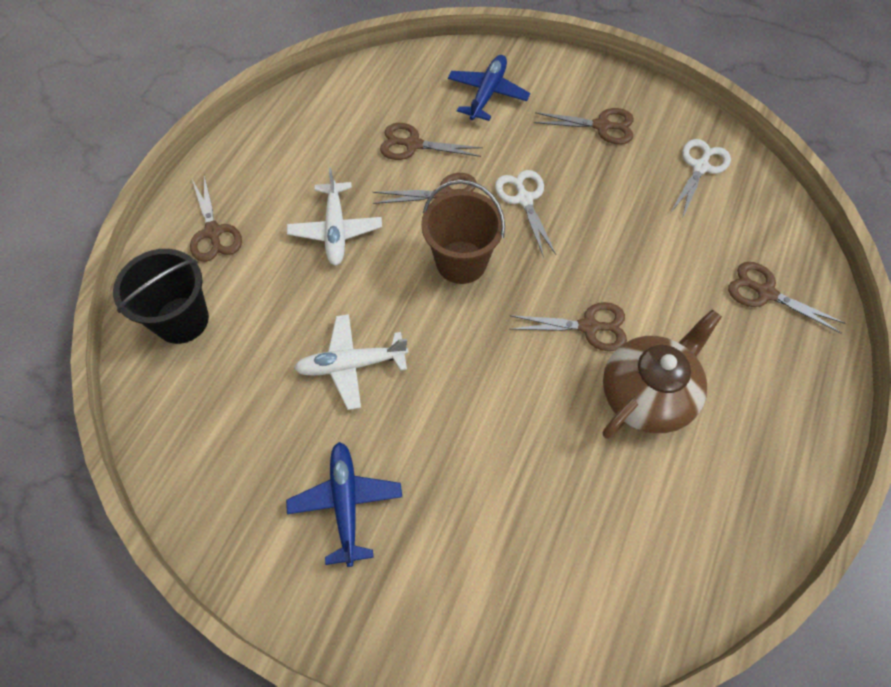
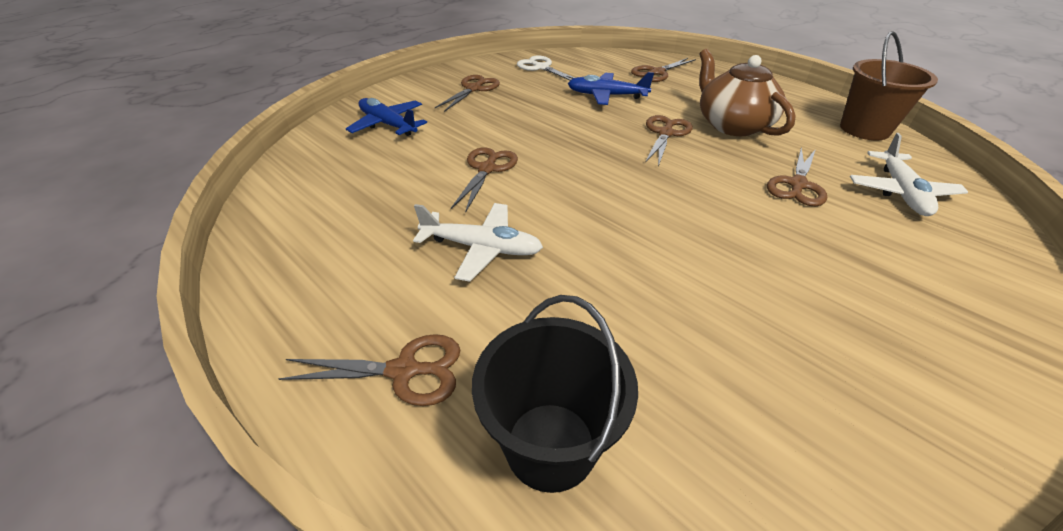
camera: 70 degrees left, 20 degrees down
blue plane [286,442,402,567] -> blue plane moved to [568,72,654,105]
white plane [294,314,409,410] -> white plane moved to [850,133,968,216]
brown scissors [380,123,483,160] -> brown scissors moved to [767,147,827,206]
brown bucket [421,180,505,284] -> brown bucket moved to [840,31,938,140]
white scissors [495,170,556,258] -> none

